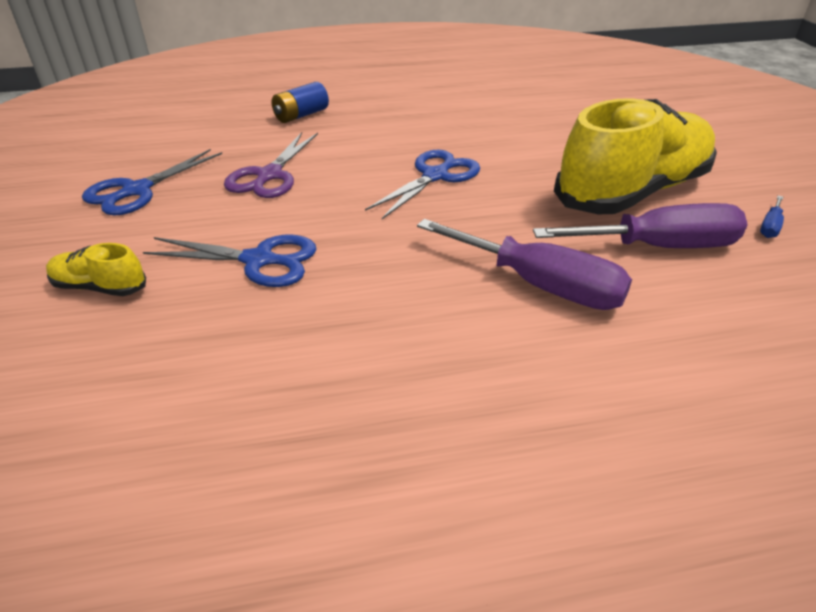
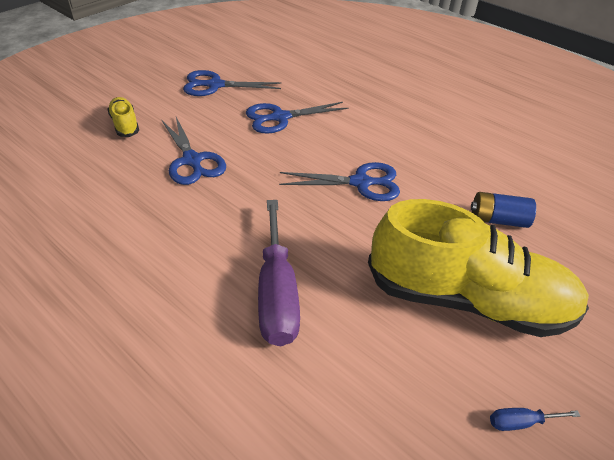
camera: 50 degrees right, 5 degrees up
purple scissors [224,132,318,198] -> blue scissors [246,102,348,134]
blue battery [272,82,329,123] -> blue battery moved to [471,192,536,228]
purple screwdriver [533,203,748,248] -> none

